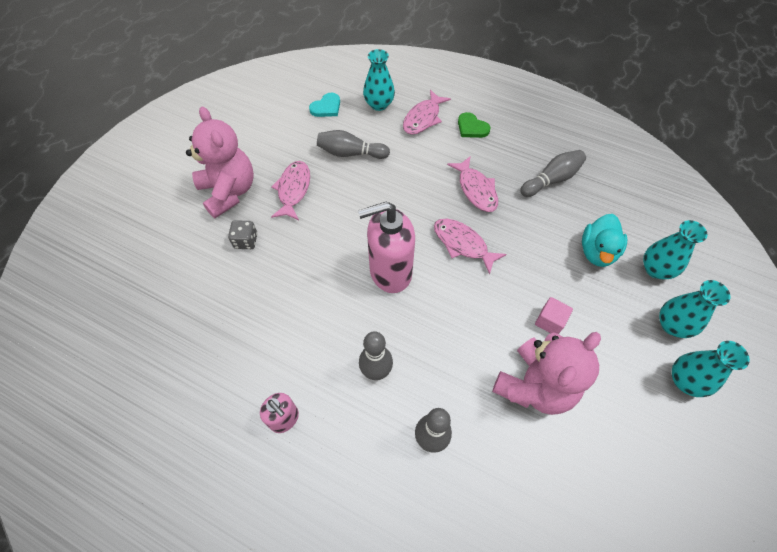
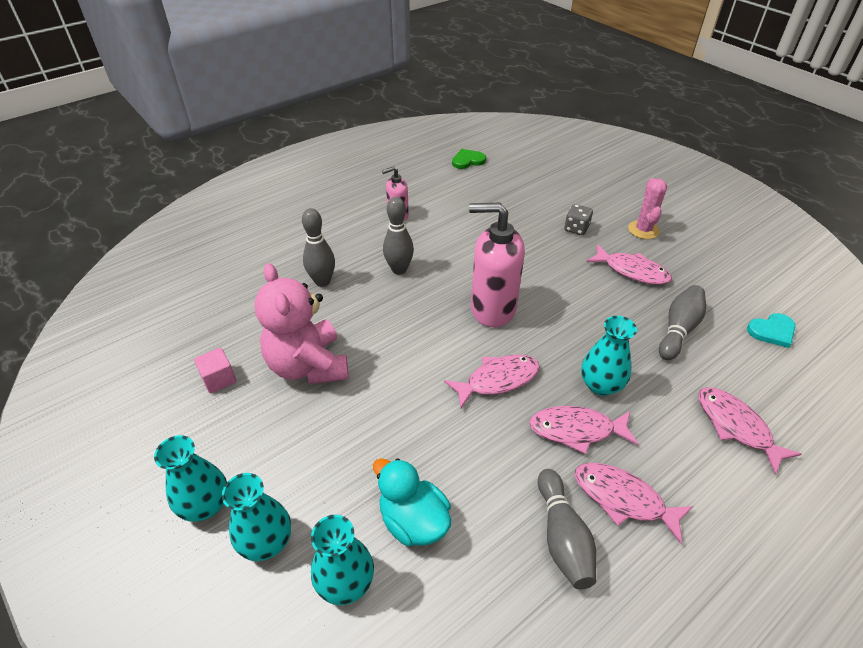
camera: 115 degrees right, 15 degrees down
pink teddy bear [186,107,254,218] -> pink cactus [628,178,667,239]
turquoise heart [309,92,340,117] -> turquoise heart turned 90 degrees counterclockwise [747,313,796,348]
pink soap dispenser [358,201,415,293] -> pink soap dispenser turned 90 degrees counterclockwise [469,203,525,327]
turquoise vase [363,49,395,111] -> turquoise vase moved to [581,316,637,396]
green heart [458,112,491,138] -> green heart moved to [452,149,486,169]
pink cube [535,297,573,334] -> pink cube moved to [194,348,237,393]
none -> pink fish [575,463,693,544]

